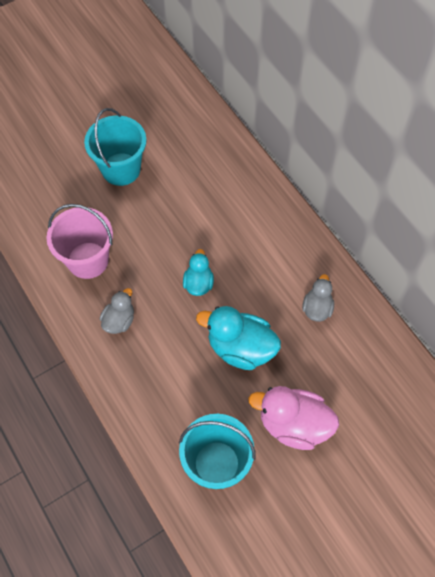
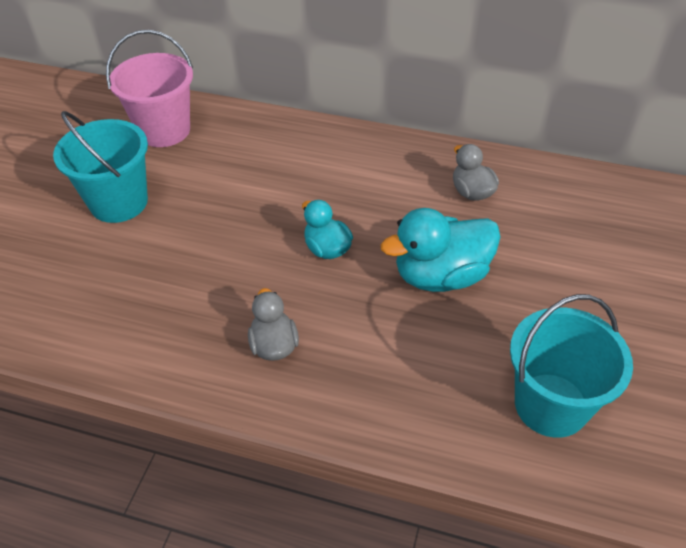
camera: 40 degrees left, 15 degrees down
pink bucket [47,204,113,279] -> pink bucket moved to [106,30,193,147]
pink duck [248,386,339,450] -> none

